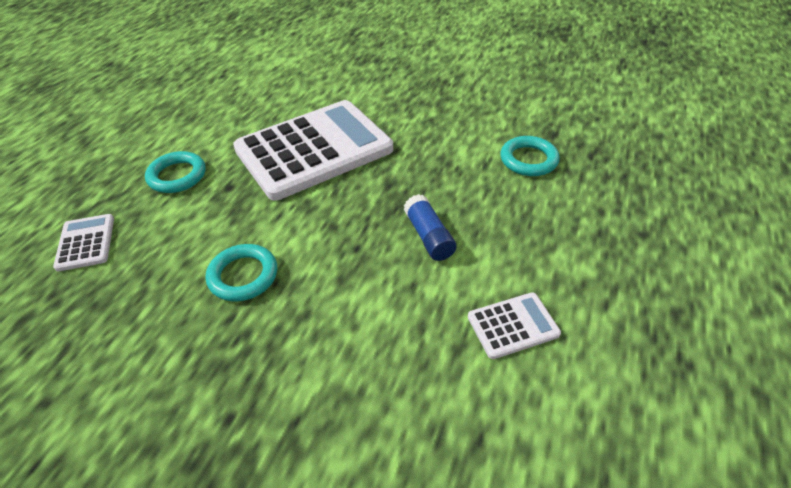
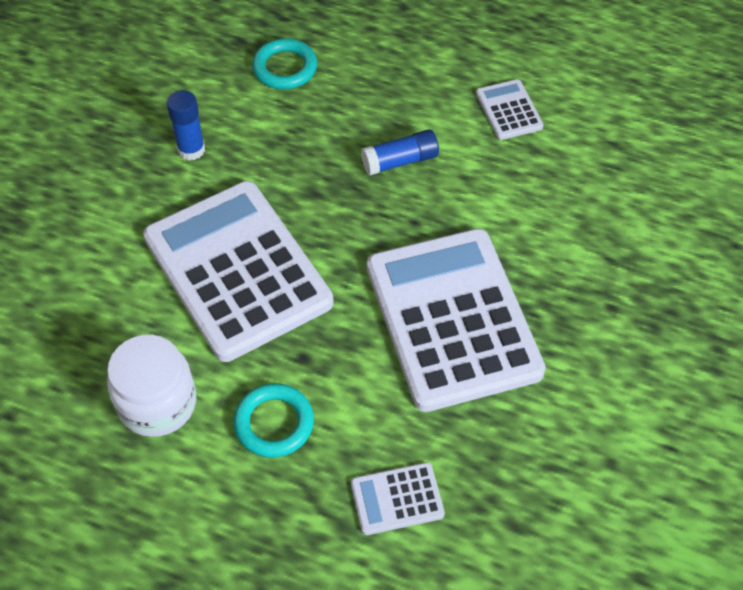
camera: 90 degrees left, 10 degrees up
turquoise ring [206,244,277,301] -> white calculator [367,229,546,412]
none -> white jar [107,335,196,437]
none -> blue glue stick [167,90,205,161]

